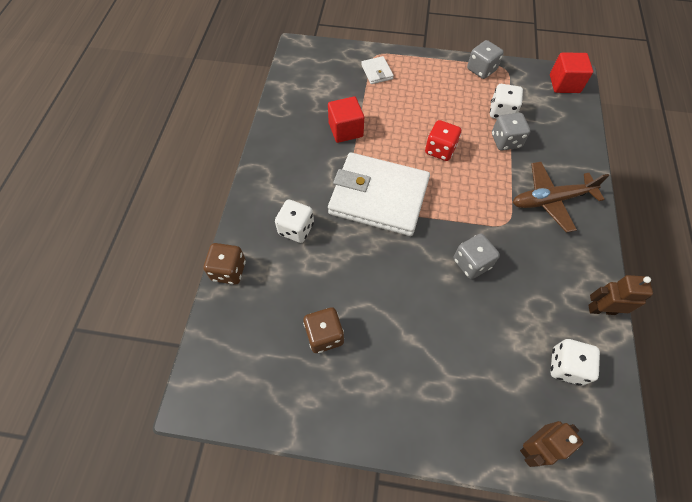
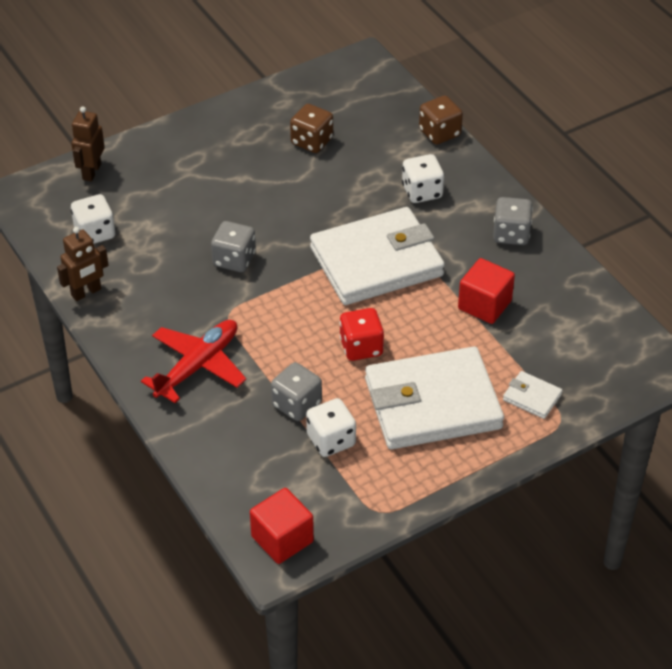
camera: 140 degrees right, 15 degrees down
grey dice [467,40,504,79] -> grey dice moved to [493,197,533,245]
brown plane [513,162,609,233] -> red plane [141,320,246,403]
none -> white wallet [365,346,504,449]

